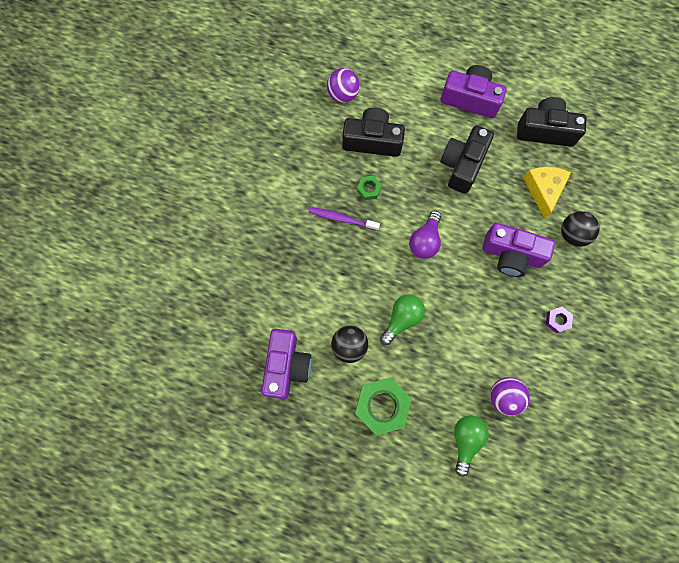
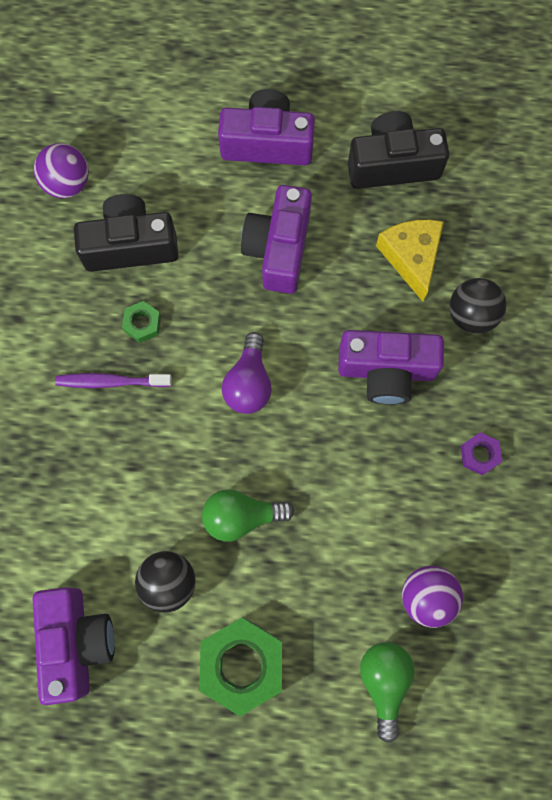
camera: 15 degrees left, 0 degrees up
green light bulb [380,294,425,345] -> green light bulb turned 120 degrees counterclockwise [202,489,294,542]
black camera [440,125,494,194] -> purple camera [241,185,312,294]

